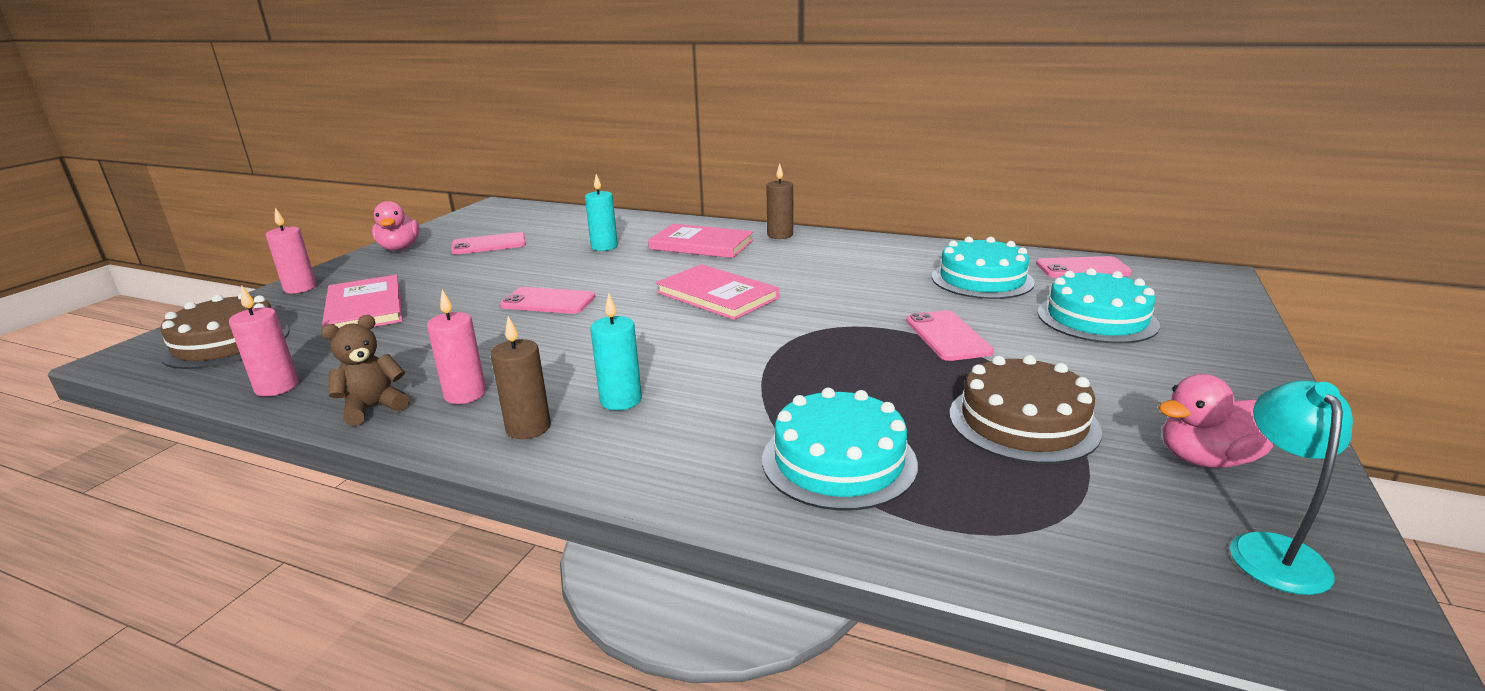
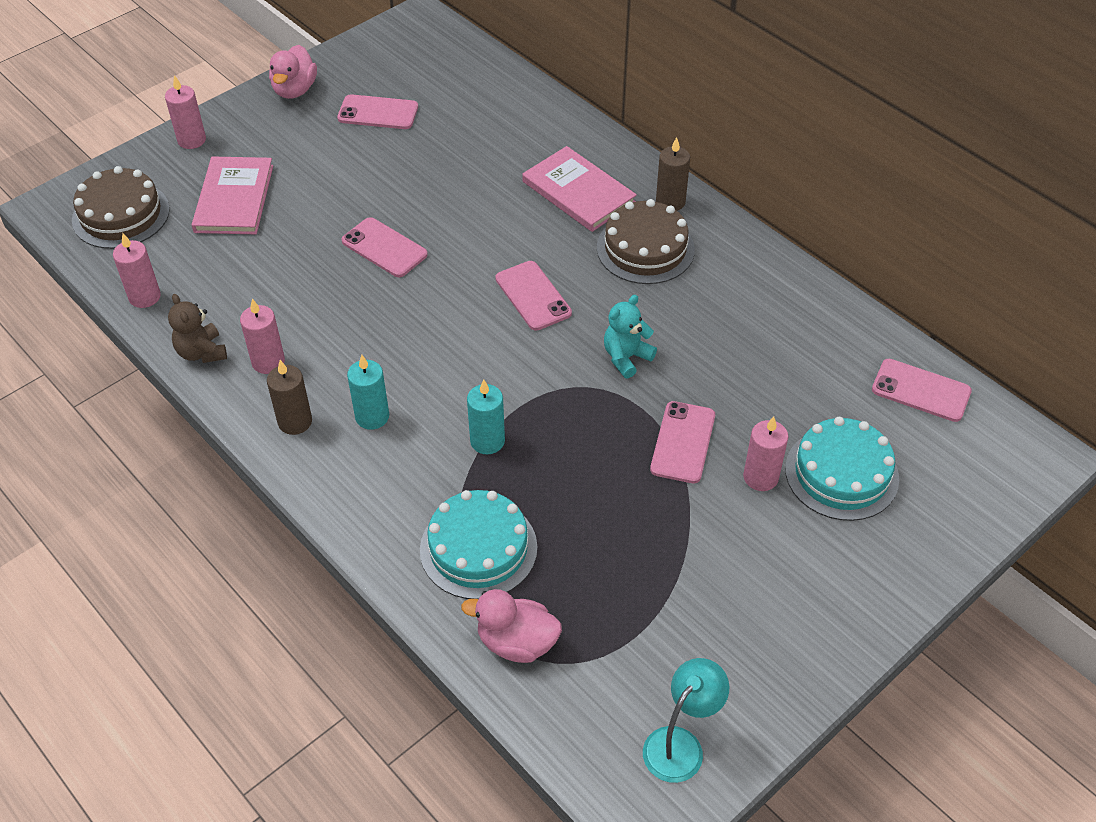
camera: 25 degrees right, 25 degrees up
brown teddy bear [321,315,410,426] -> brown teddy bear turned 105 degrees counterclockwise [168,294,227,363]
turquoise candle [585,174,618,251] -> turquoise candle moved to [467,380,505,454]
pink book [656,264,779,320] -> pink phone [495,261,572,331]
turquoise cake [932,237,1035,299] -> none
brown cake [950,355,1102,464] -> brown cake moved to [597,199,695,284]
pink duck [1158,374,1273,468] -> pink duck moved to [461,589,562,663]
none -> turquoise teddy bear [604,295,657,378]
none -> pink candle [743,416,789,491]

